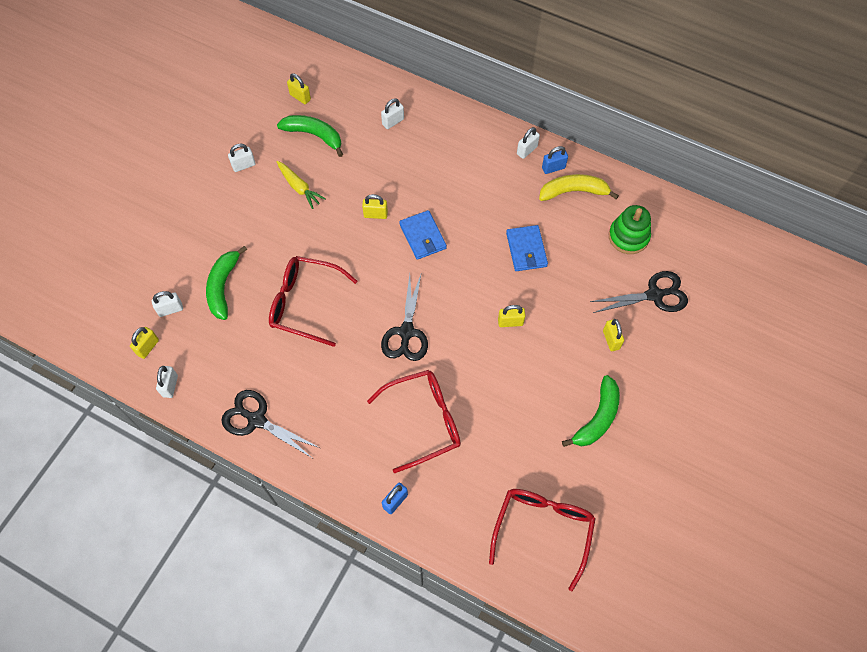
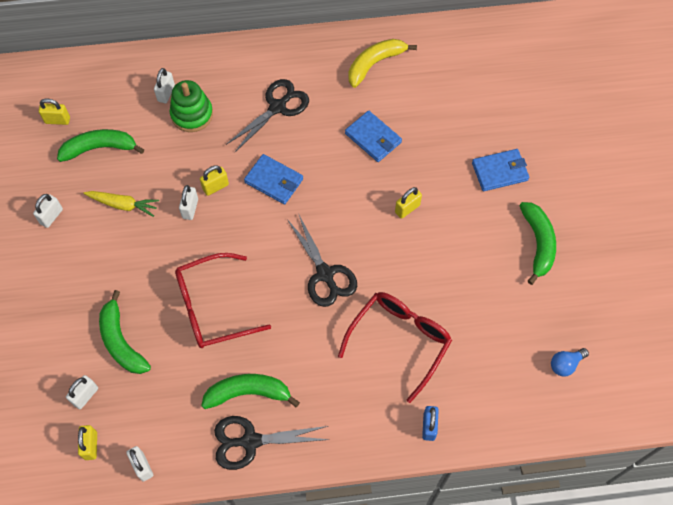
camera: 35 degrees left, 0 degrees up
red glasses [489,489,596,592] -> blue light bulb [551,348,589,377]
white padlock [517,127,540,159] -> white padlock moved to [179,185,198,220]
blue padlock [542,146,568,174] -> none
black scissors [590,271,688,313] -> black scissors moved to [226,79,309,152]
yellow padlock [603,319,624,351] -> blue wallet [472,149,529,191]
green stacking toy [609,205,651,254] -> green stacking toy moved to [170,80,213,132]
none -> green banana [201,374,300,409]

